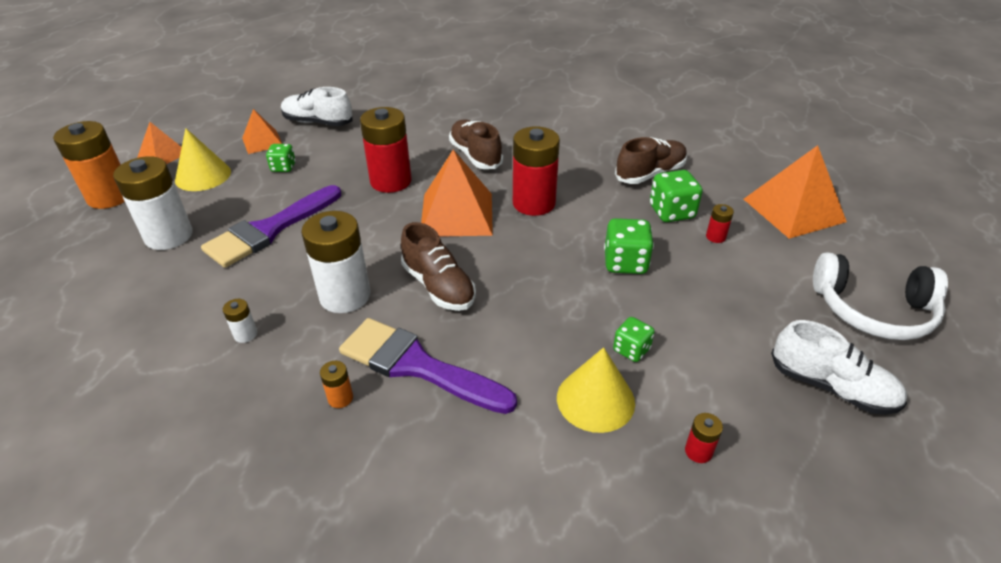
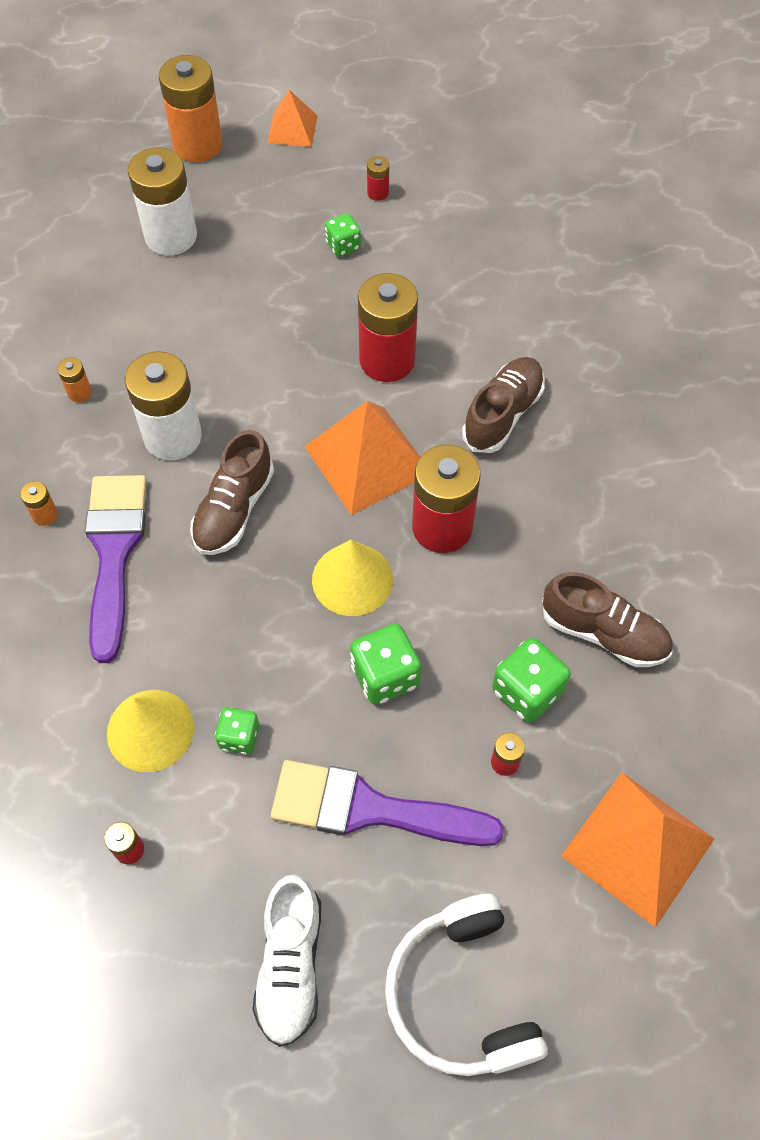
camera: 60 degrees right, 20 degrees up
yellow cone [175,128,231,191] -> yellow cone moved to [312,540,393,616]
purple brush [201,185,341,268] -> purple brush moved to [271,760,504,846]
white battery [223,299,257,343] -> orange battery [57,357,92,402]
orange pyramid [242,109,282,154] -> red battery [367,156,389,201]
white shoe [281,87,352,126] -> none

